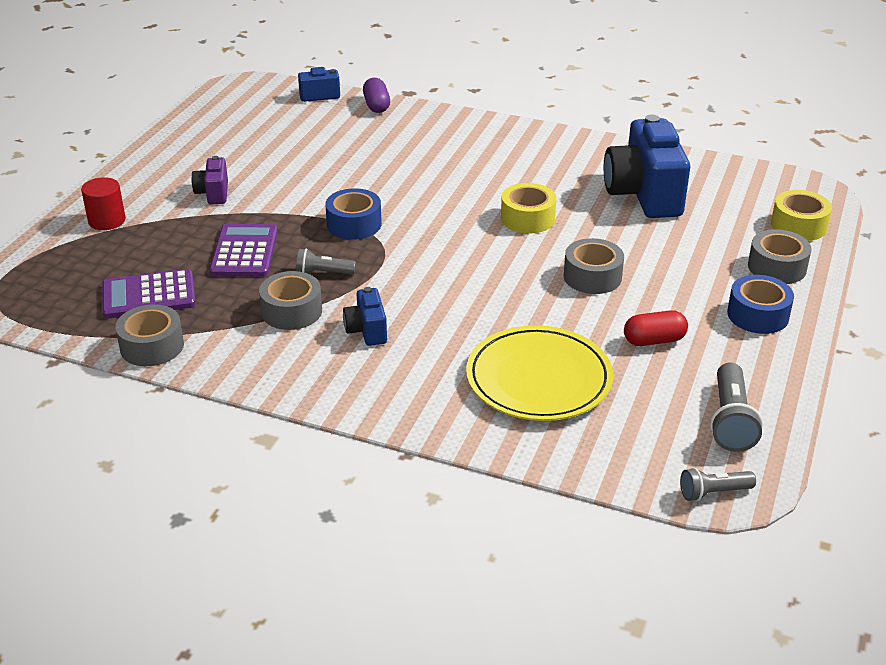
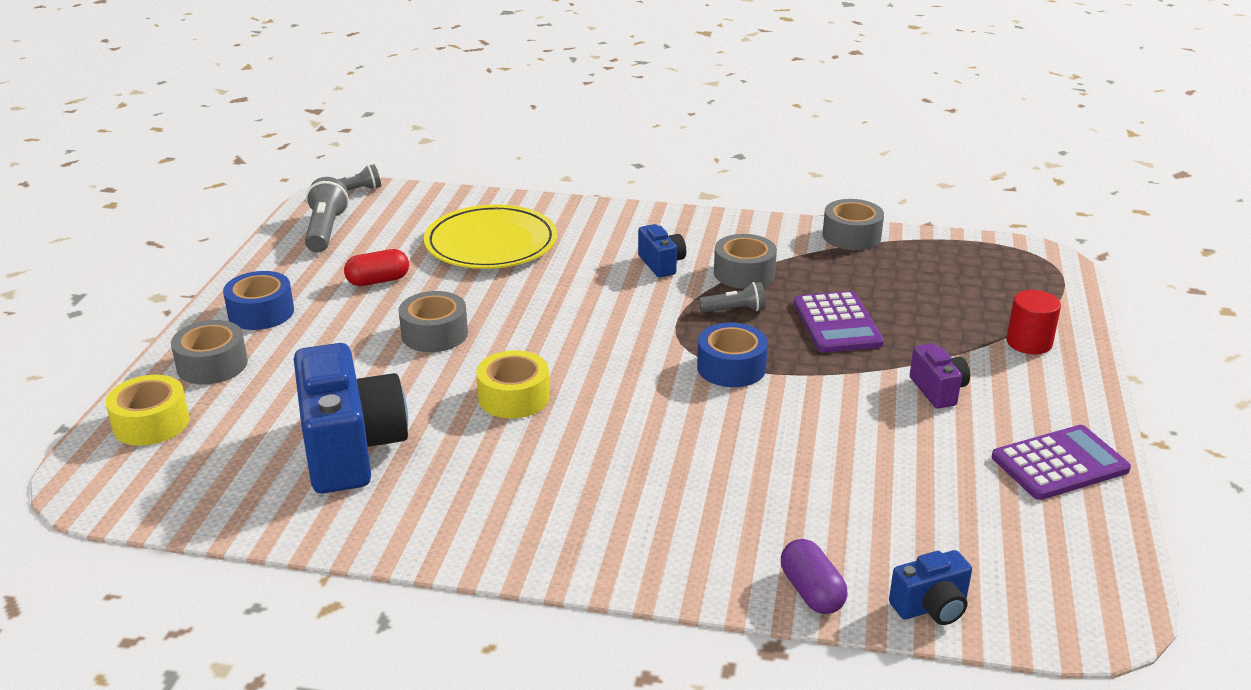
camera: 170 degrees right, 5 degrees down
purple calculator [102,269,196,319] -> purple calculator moved to [992,425,1131,500]

